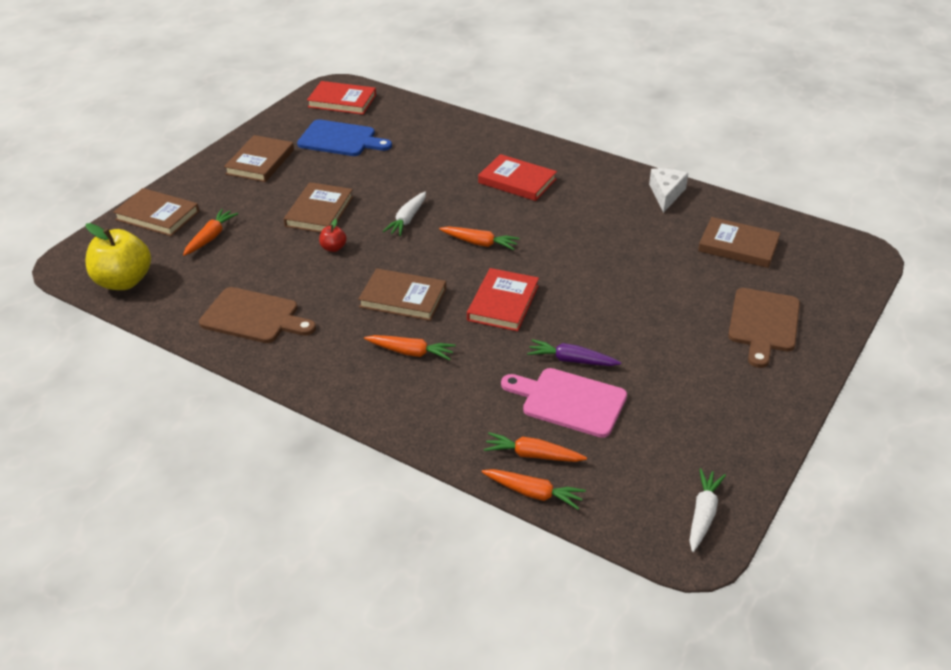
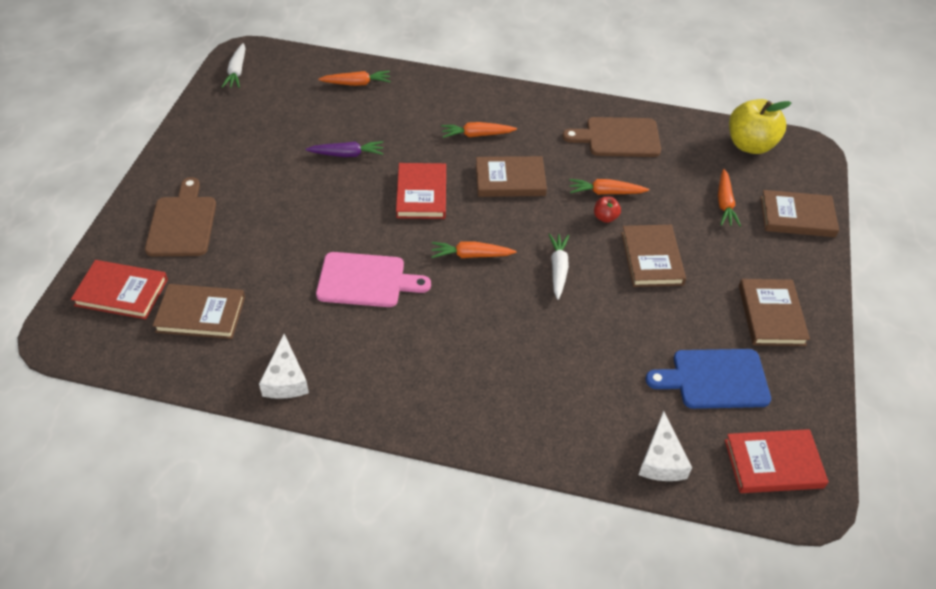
camera: 160 degrees right, 10 degrees up
red book [478,154,557,201] -> red book moved to [71,260,168,319]
orange carrot [482,469,586,510] -> orange carrot moved to [569,179,649,195]
pink cutting board [501,368,627,438] -> pink cutting board moved to [316,252,431,307]
none -> white cheese [639,411,692,481]

